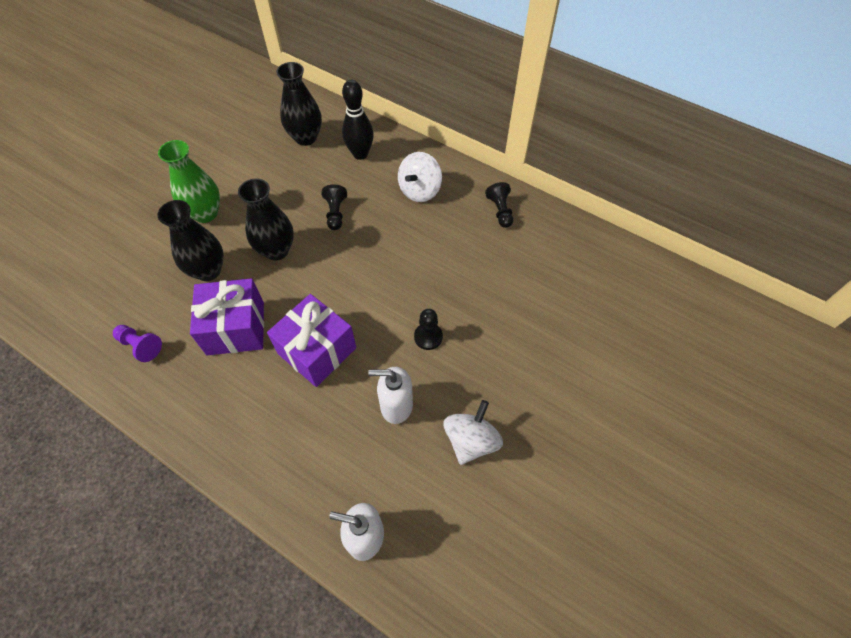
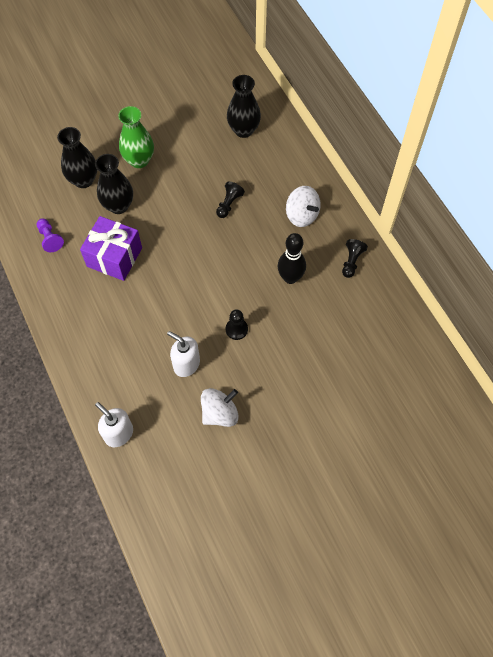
camera: 30 degrees right, 5 degrees up
black vase [238,178,294,260] -> black vase moved to [57,127,97,188]
purple gift [267,294,356,387] -> none
black bowling pin [342,80,374,160] -> black bowling pin moved to [278,233,306,284]
white spinning top [398,152,442,202] -> white spinning top turned 105 degrees counterclockwise [286,186,321,227]

